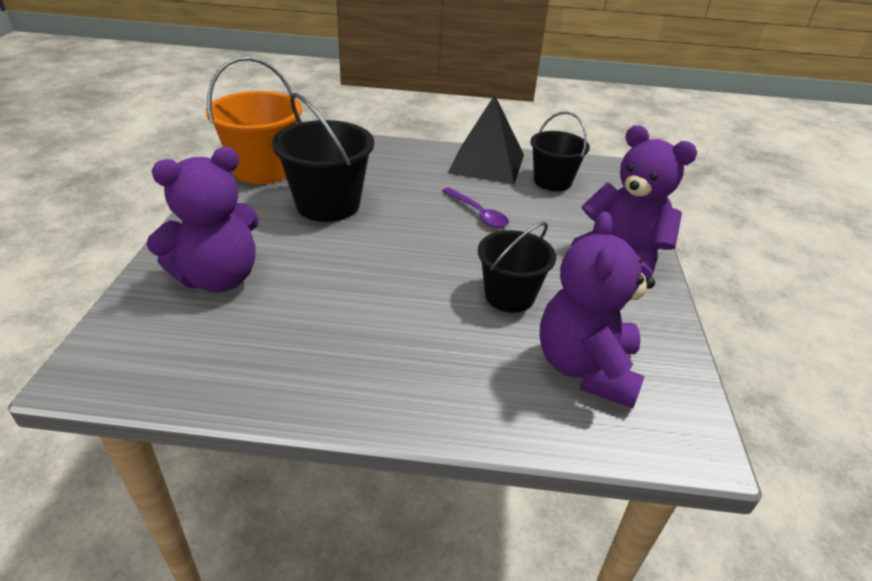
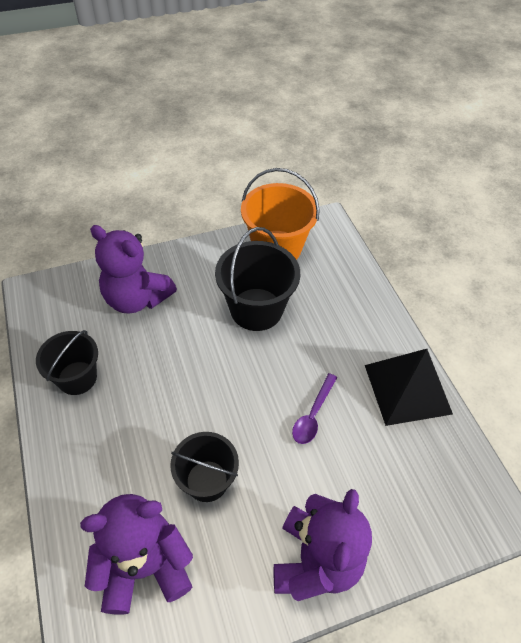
camera: 65 degrees right, 15 degrees up
black bucket [530,111,590,191] -> black bucket moved to [36,330,98,395]

